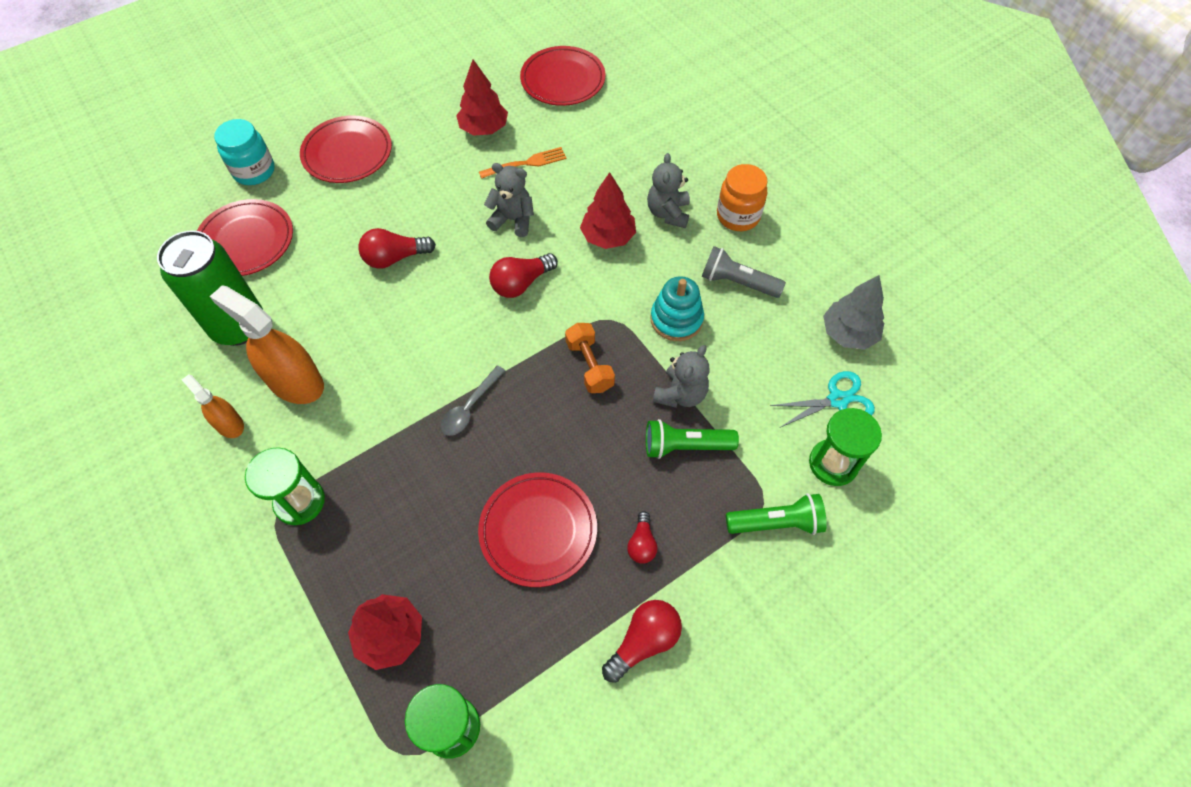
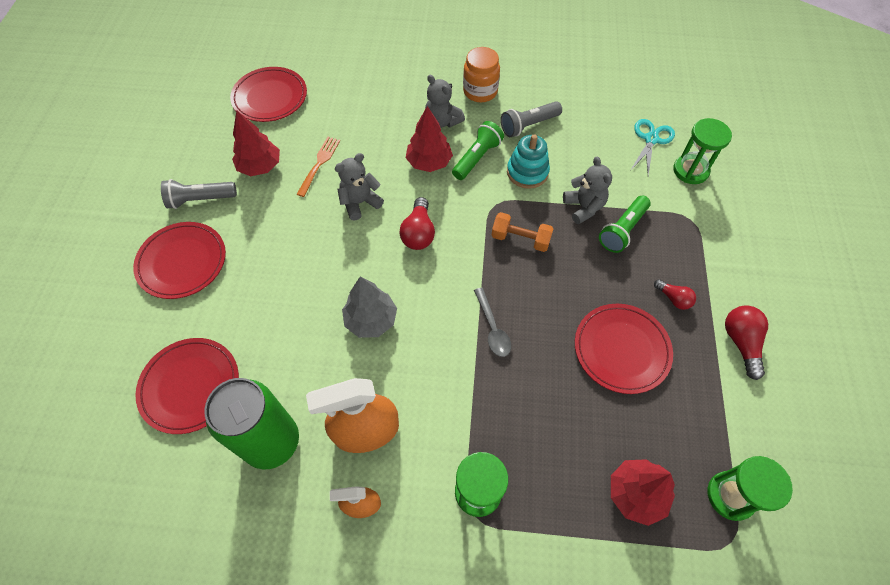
camera: 50 degrees left, 0 degrees up
turquoise jar [214,119,275,185] -> none
red light bulb [359,228,436,269] -> none
green flashlight [726,493,827,535] -> green flashlight moved to [452,121,504,180]
grey tree [823,275,884,350] -> grey tree moved to [342,277,397,338]
none -> grey flashlight [161,179,237,209]

